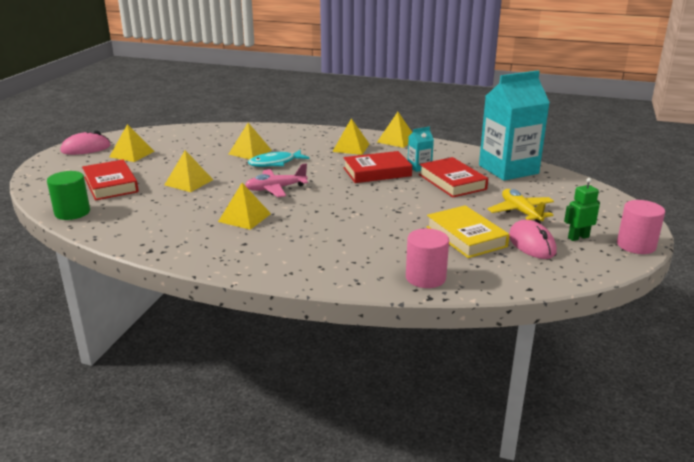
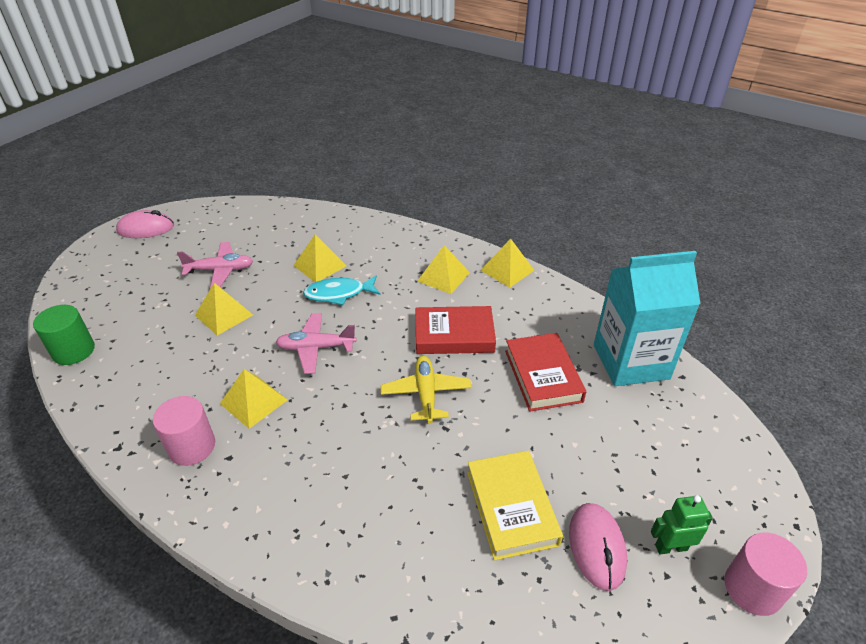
camera: 15 degrees right, 15 degrees up
red book [82,160,139,201] -> none
yellow pyramid [110,124,154,162] -> none
pink cylinder [406,229,449,288] -> pink cylinder moved to [153,396,215,466]
turquoise carton [408,127,434,172] -> none
yellow plane [488,189,554,223] -> yellow plane moved to [381,356,472,424]
none -> pink plane [177,242,253,289]

